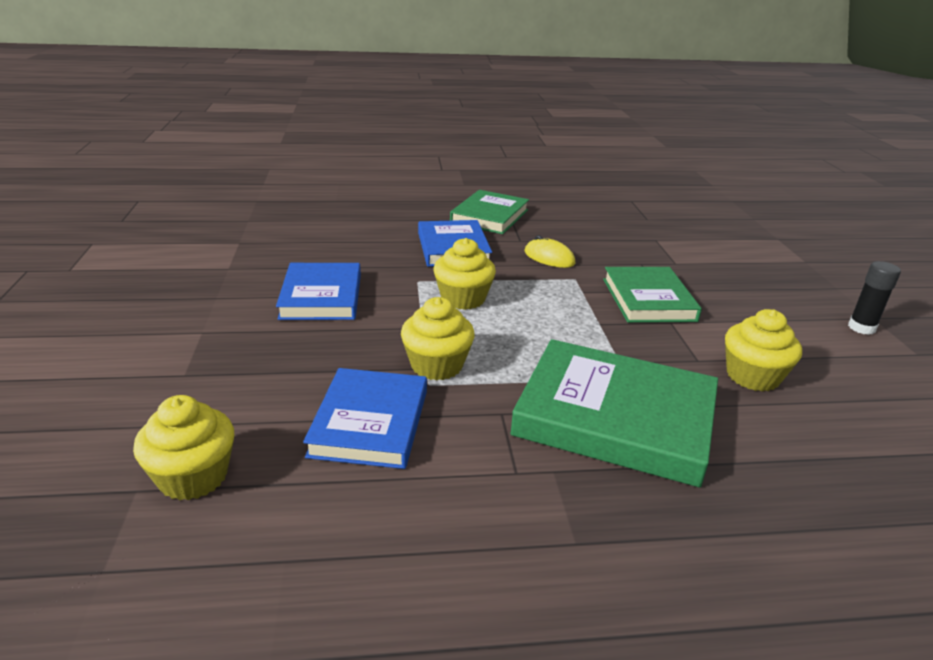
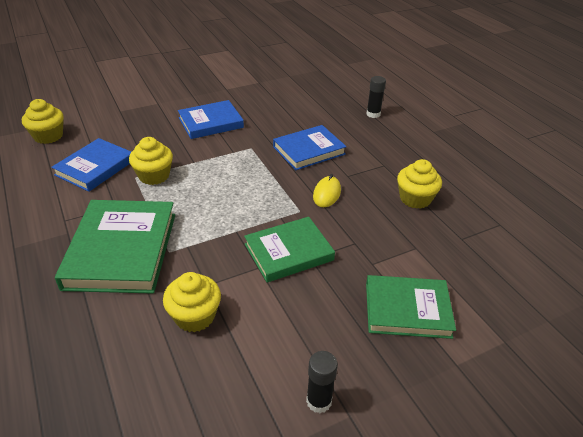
camera: 70 degrees right, 10 degrees up
blue book [303,368,427,469] -> blue book turned 45 degrees counterclockwise [51,138,131,192]
yellow cupcake [433,238,496,310] -> yellow cupcake moved to [397,159,442,209]
green book [450,190,529,234] -> green book moved to [366,275,456,339]
none -> black glue stick [366,76,386,118]

